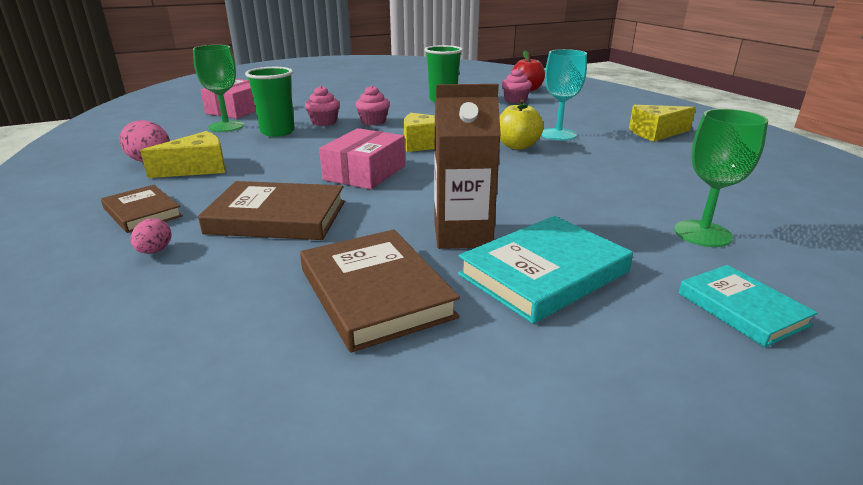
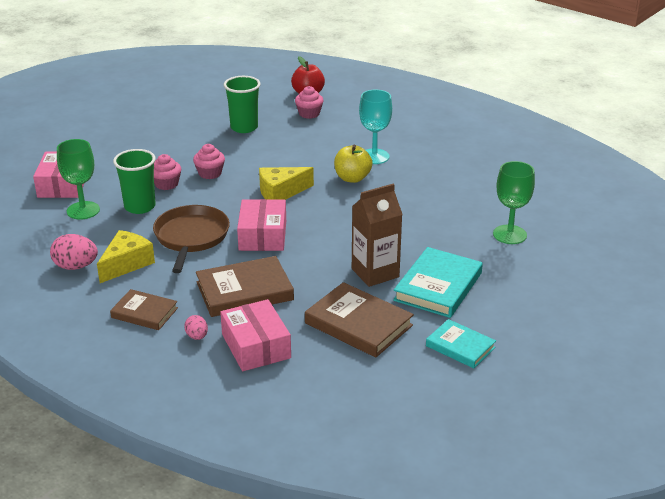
camera: 25 degrees left, 5 degrees up
yellow cheese [629,105,696,142] -> none
turquoise book [679,265,817,347] -> turquoise book moved to [426,319,496,368]
none -> brown pan [153,205,230,273]
none -> pink box [220,299,291,371]

